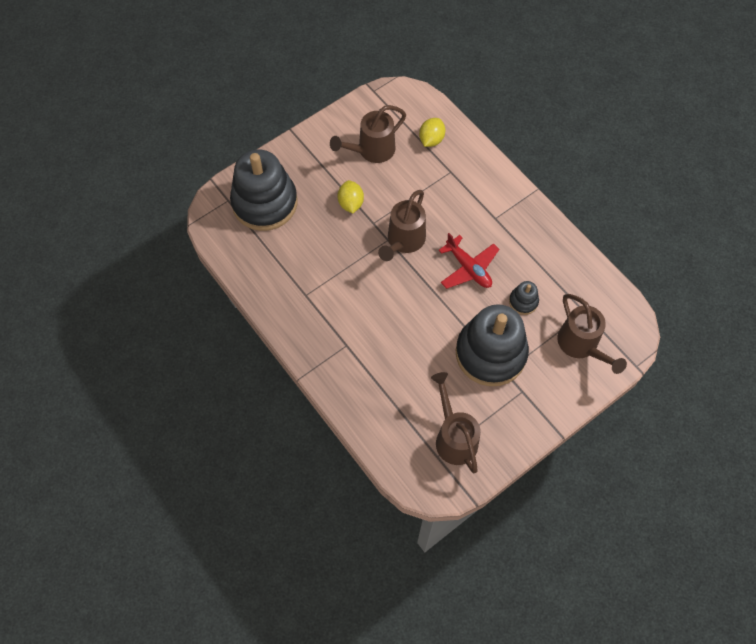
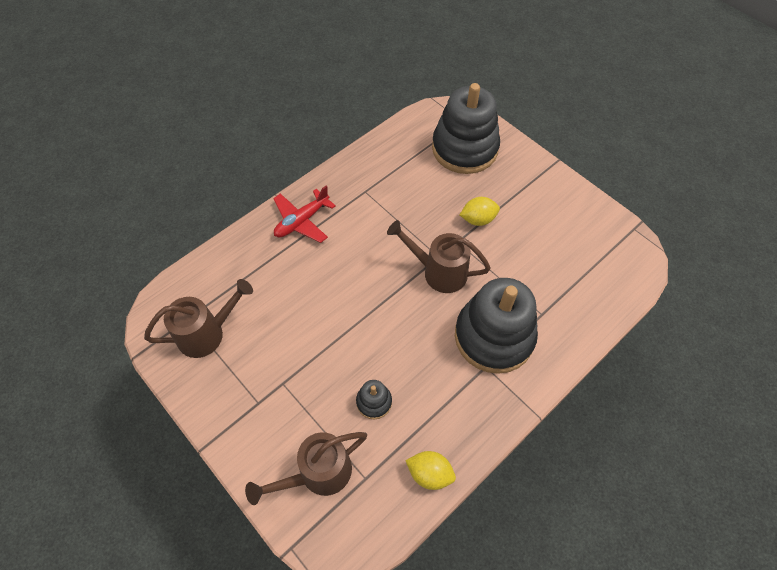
camera: 85 degrees right, 5 degrees down
brown watering can [330,105,406,163] -> none
yellow lemon [419,118,445,147] -> yellow lemon moved to [405,451,456,490]
red plane [438,233,499,289] -> red plane moved to [273,185,336,243]
black stacking toy [456,304,529,386] -> black stacking toy moved to [455,278,538,374]

